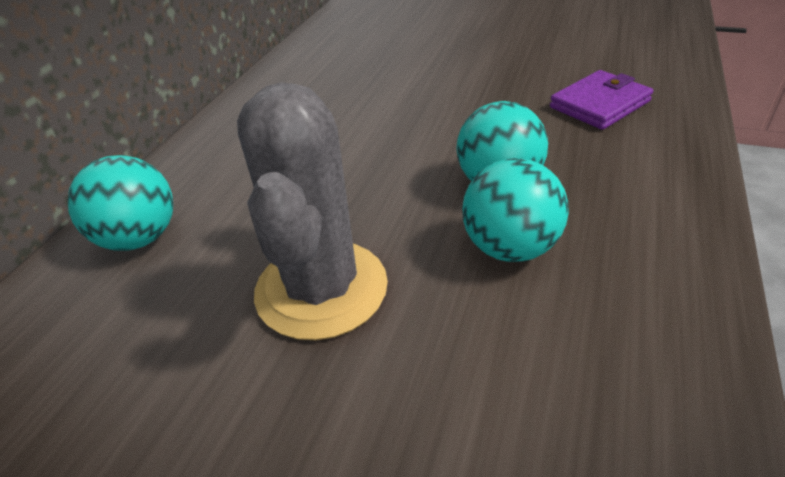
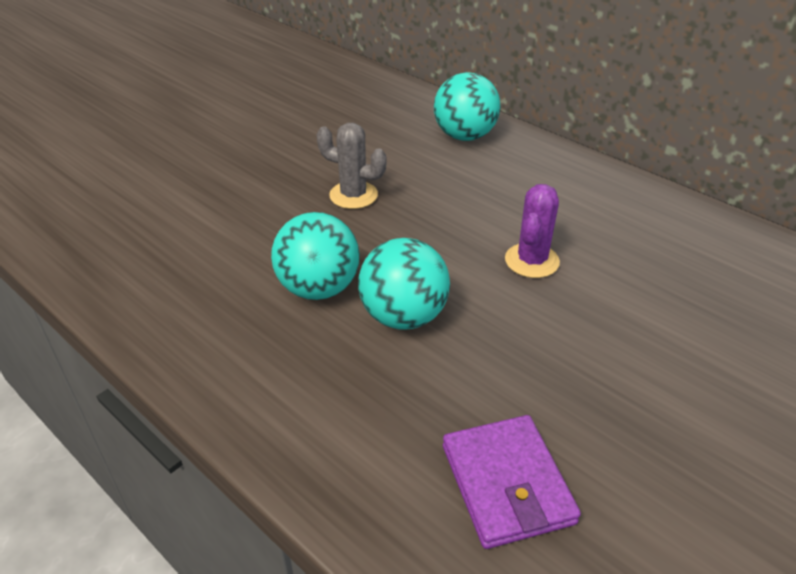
camera: 110 degrees right, 0 degrees up
grey cactus [237,82,388,340] -> grey cactus [317,123,387,209], size x0.52
none -> purple cactus [505,184,560,278]

